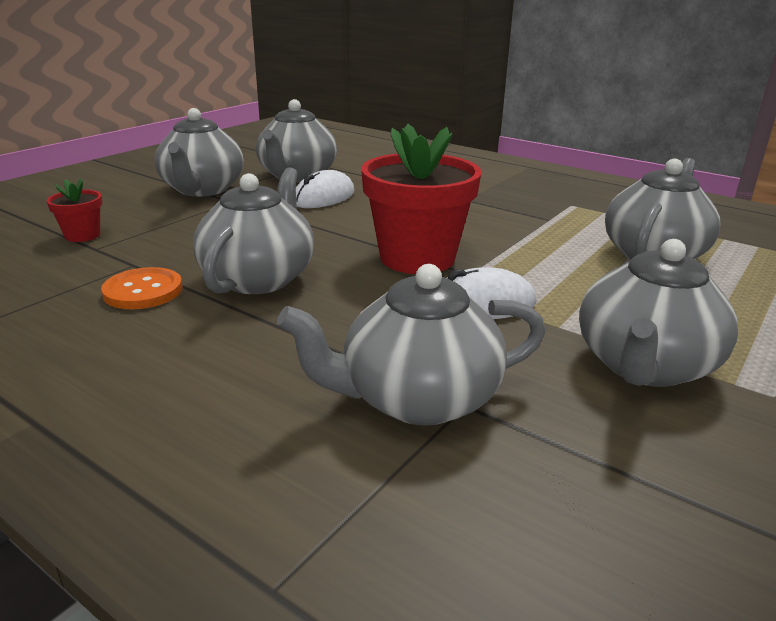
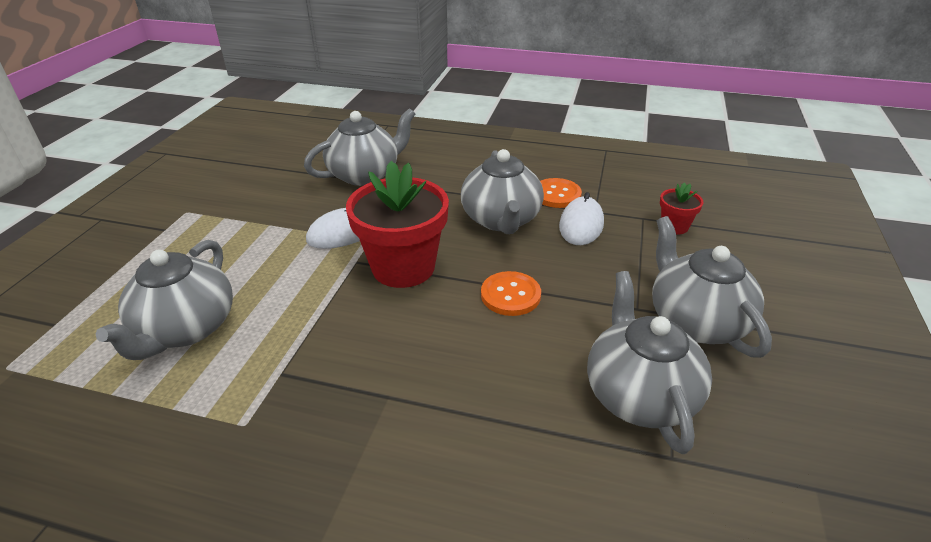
camera: 160 degrees right, 10 degrees up
white mouse [296,170,354,208] -> white mouse moved to [559,192,604,245]
grey teapot [579,239,738,387] -> none
none -> orange button [481,271,541,316]

